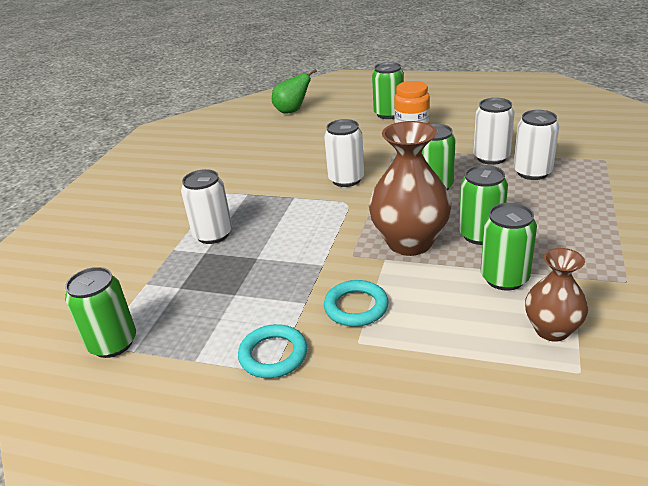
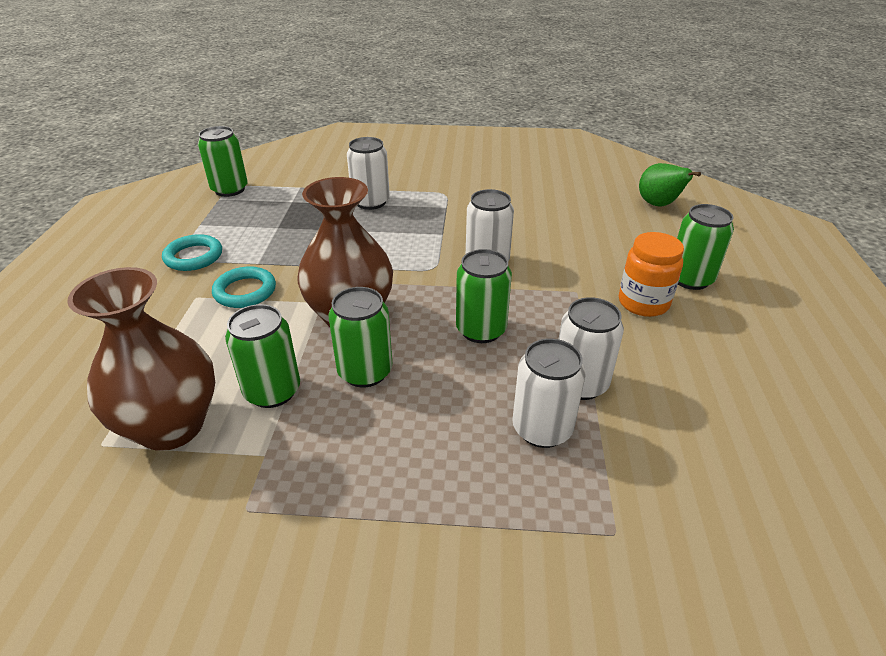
camera: 75 degrees right, 5 degrees up
brown vase [525,248,588,342] -> brown vase [67,267,215,451], size x1.67

